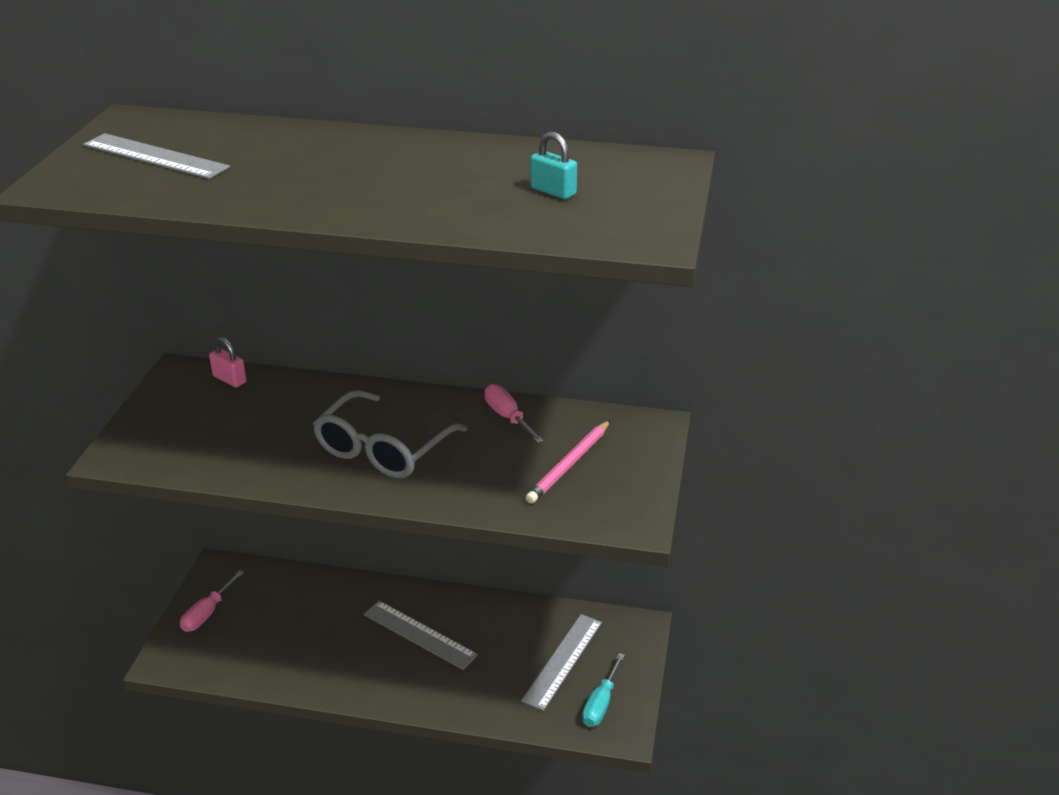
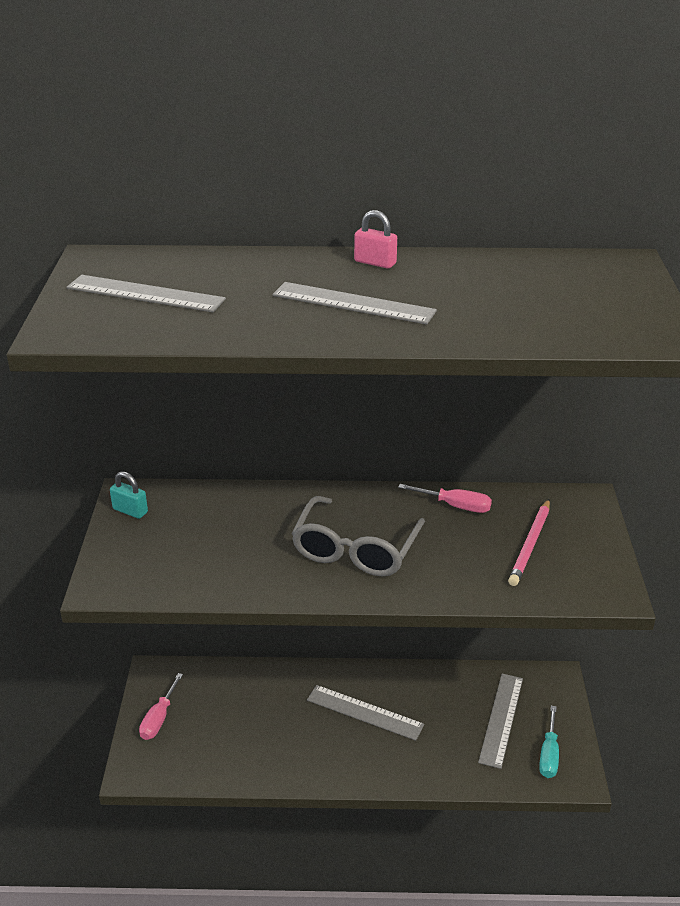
camera: 10 degrees left, 0 degrees up
pink padlock [209,337,247,387] -> pink padlock moved to [354,210,397,269]
pink screwdriver [484,384,544,443] -> pink screwdriver turned 150 degrees clockwise [398,484,492,513]
turquoise padlock [531,132,577,199] -> turquoise padlock moved to [110,471,148,519]
none -> grey ruler [272,282,437,325]

